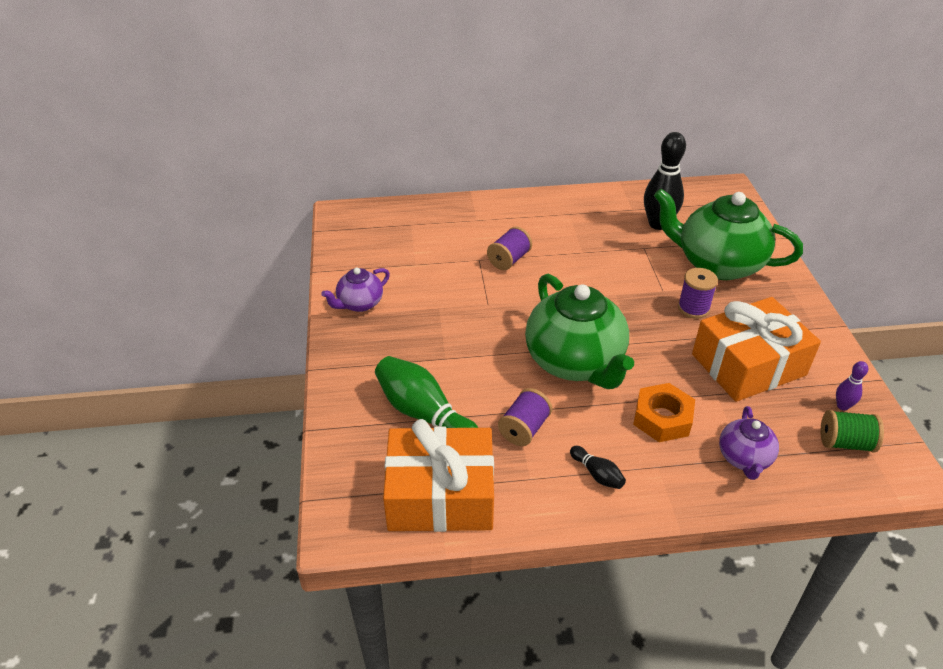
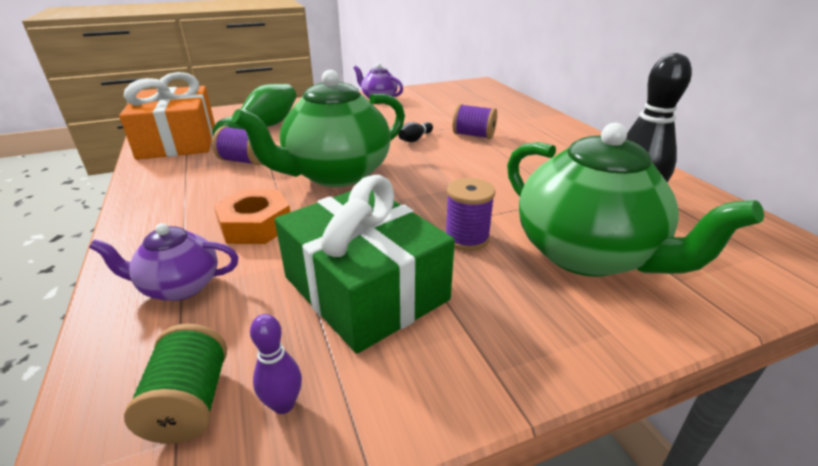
camera: 75 degrees right, 10 degrees down
black bowling pin [570,446,626,489] -> black bowling pin moved to [398,122,433,142]
green teapot [654,189,803,280] -> green teapot turned 135 degrees clockwise [507,123,764,277]
orange gift [692,297,821,402] -> green gift [275,175,455,353]

